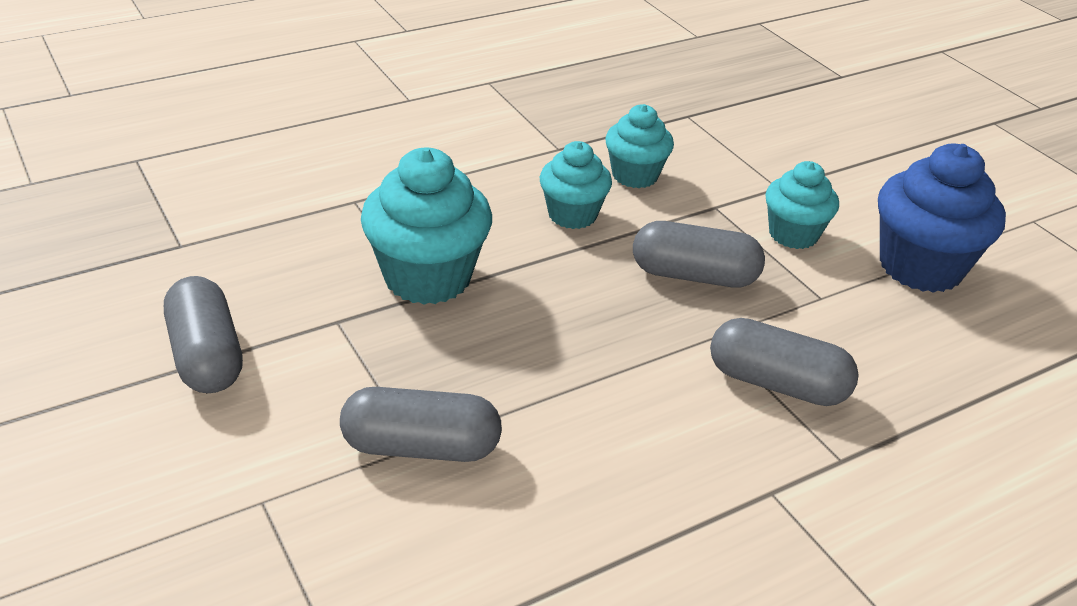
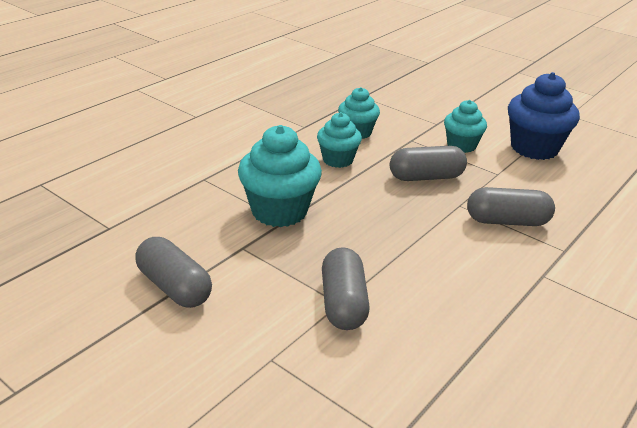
camera: 20 degrees left, 5 degrees down
grey capsule [340,387,502,462] -> grey capsule turned 75 degrees counterclockwise [322,247,370,330]

